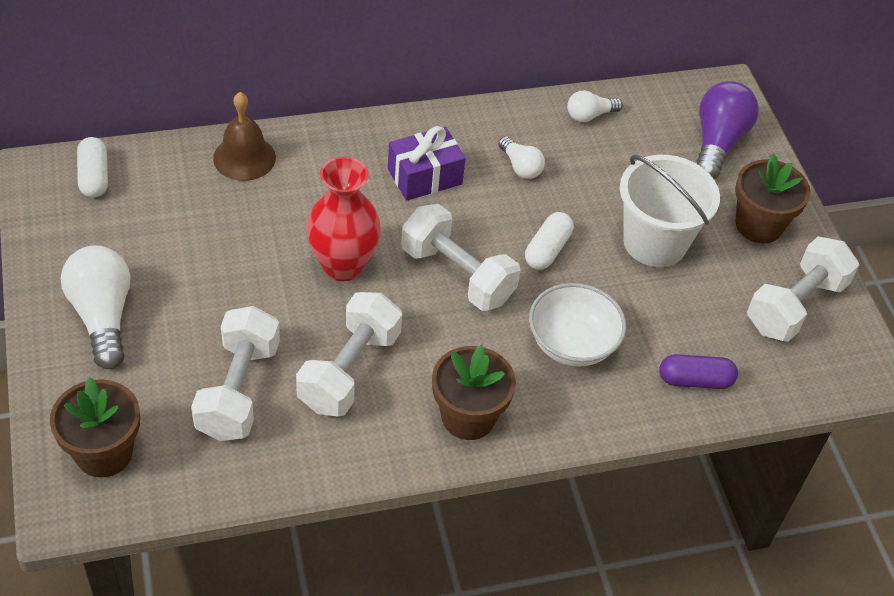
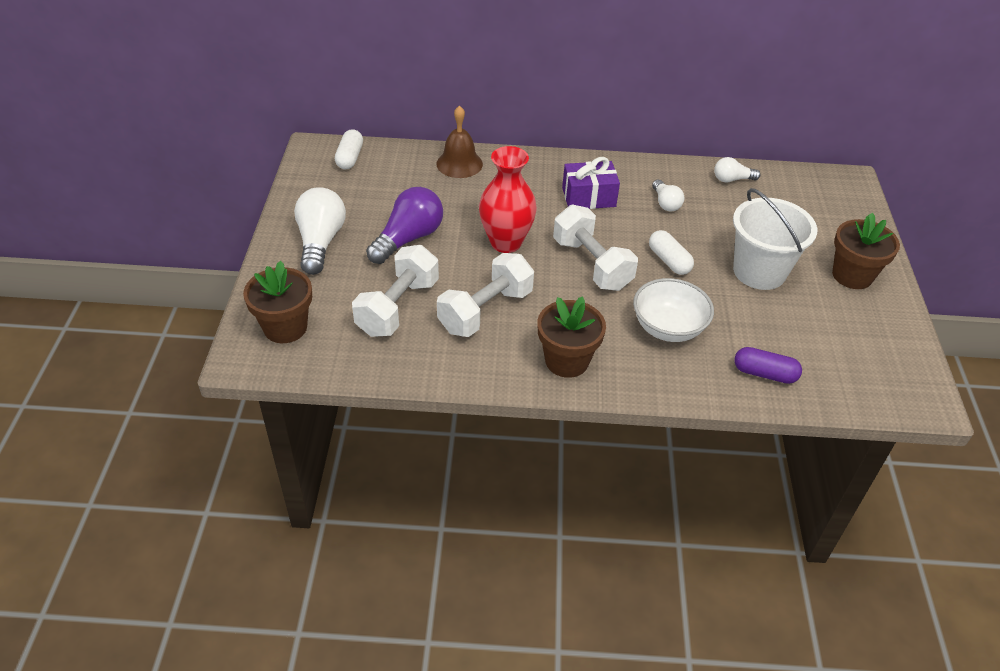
camera: 20 degrees right, 5 degrees down
white capsule [525,212,574,270] -> white capsule turned 75 degrees counterclockwise [649,230,694,275]
purple light bulb [696,81,759,179] -> purple light bulb moved to [366,187,443,264]
white dumbbell [747,236,859,342] -> none

